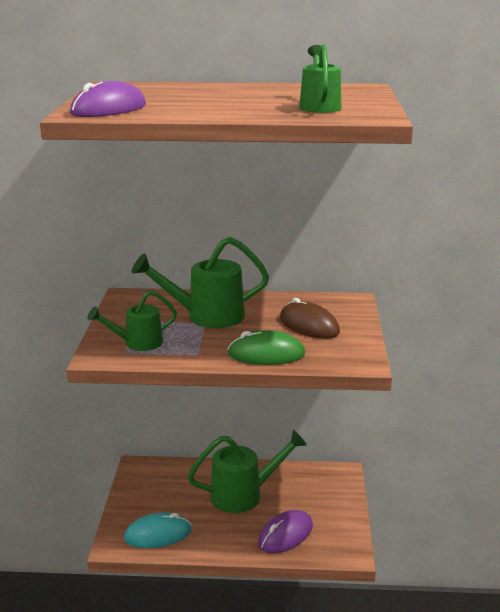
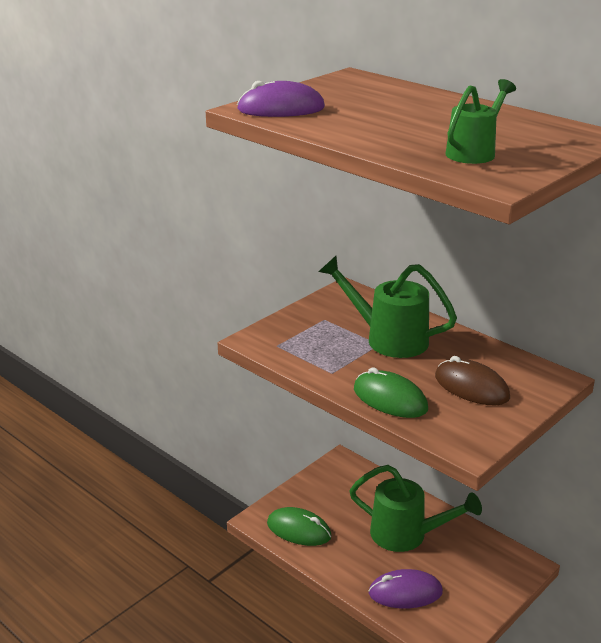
camera: 40 degrees right, 5 degrees up
green watering can [88,290,177,351] -> none
turquoise mouse [124,512,191,548] -> green mouse [267,507,332,546]
brown mouse [280,298,340,339] -> brown mouse turned 45 degrees counterclockwise [435,356,510,406]

